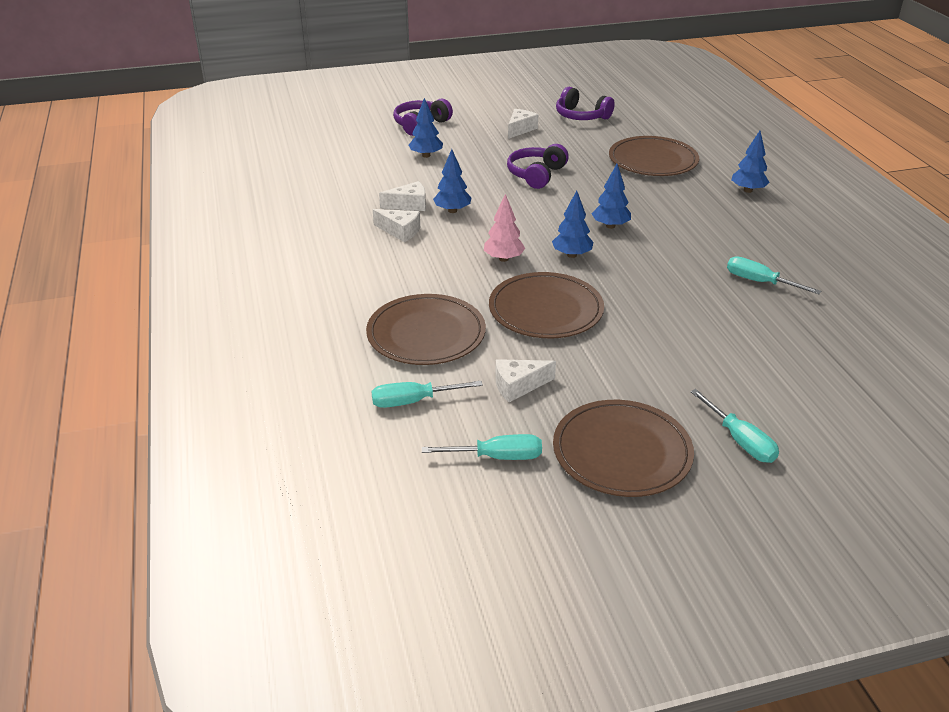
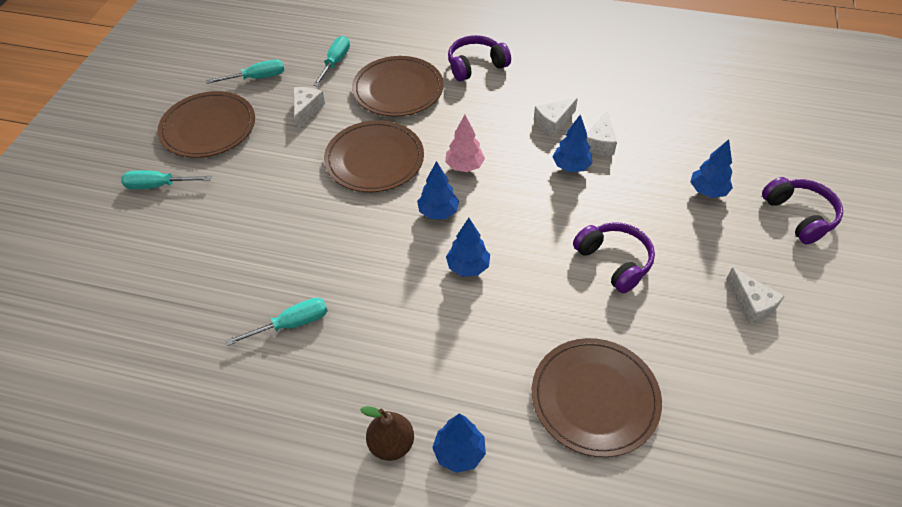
camera: 120 degrees right, 15 degrees up
turquoise screwdriver [422,434,542,460] -> turquoise screwdriver turned 135 degrees counterclockwise [206,59,284,84]
purple headphones [556,87,615,120] -> purple headphones moved to [448,35,511,81]
none -> brown pear [360,406,414,461]

